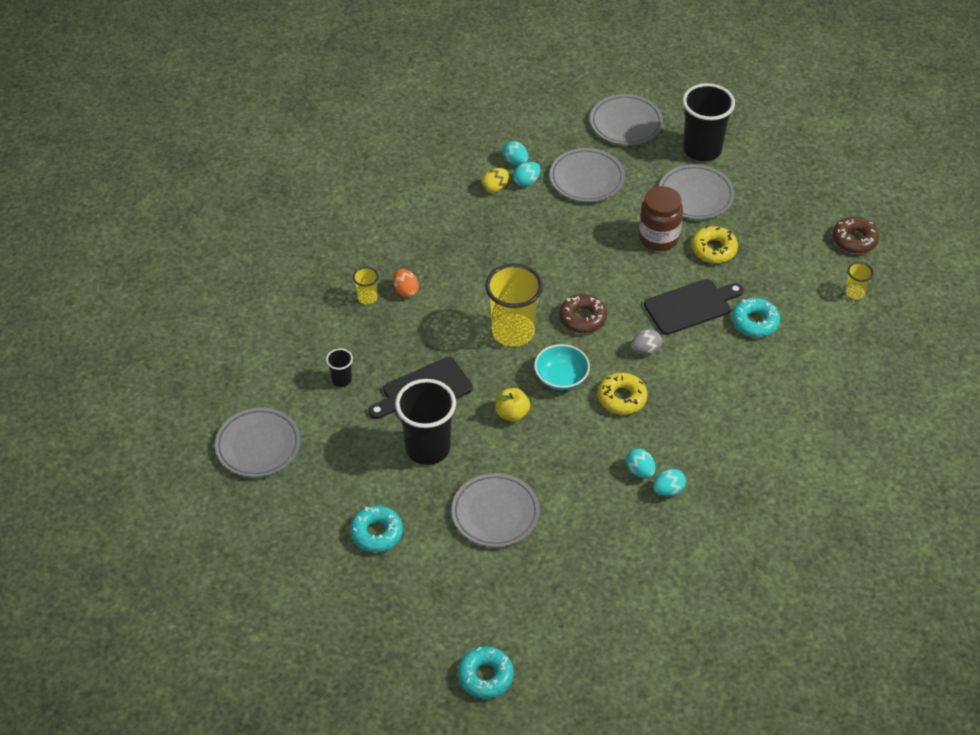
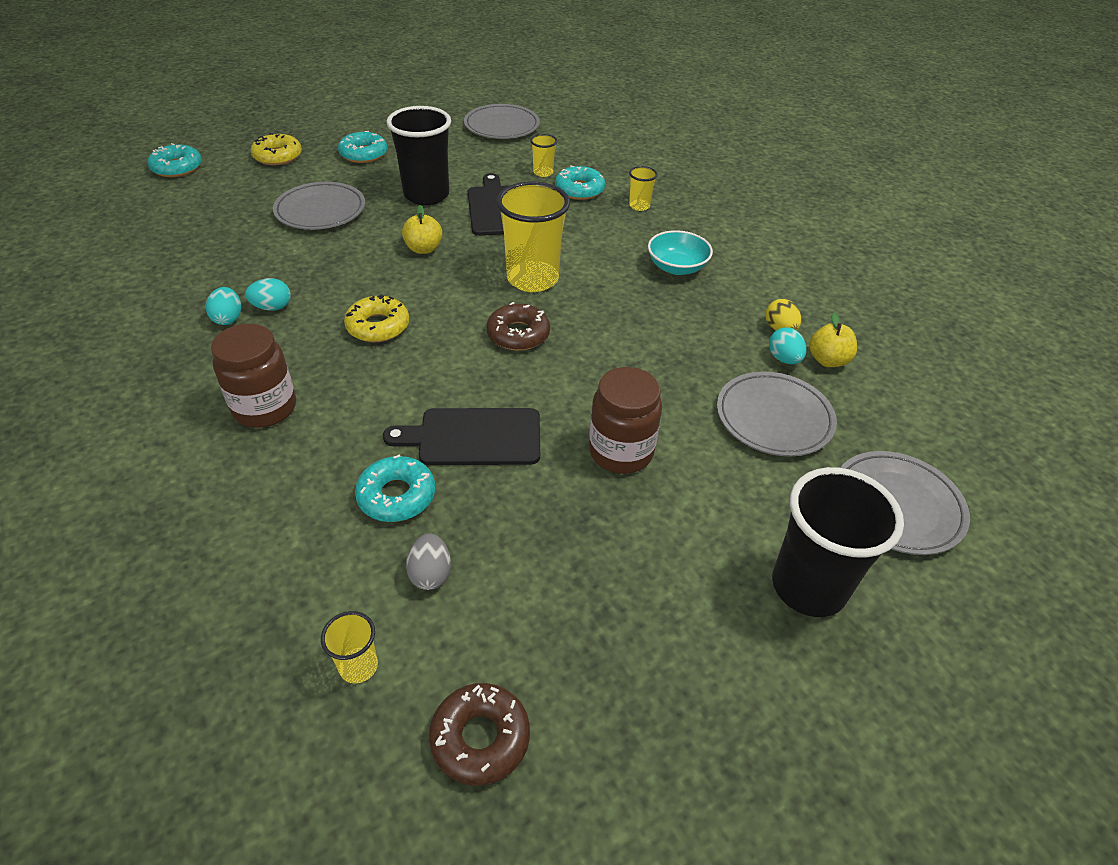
camera: 110 degrees right, 5 degrees down
black cup [326,349,353,387] -> yellow cup [530,134,557,177]
orange egg [393,269,419,297] -> none
turquoise egg [502,141,528,165] -> yellow apple [809,313,857,367]
turquoise bowl [534,344,590,390] -> turquoise bowl moved to [648,230,713,275]
grey egg [631,329,662,355] -> grey egg moved to [406,533,451,590]
black cutting board [644,279,744,335] -> black cutting board turned 90 degrees clockwise [383,408,540,465]
grey plate [659,164,735,219] -> none
yellow donut [691,226,738,263] -> yellow donut moved to [251,133,302,165]
none -> brown jar [211,324,296,428]
none -> turquoise donut [555,166,605,200]

